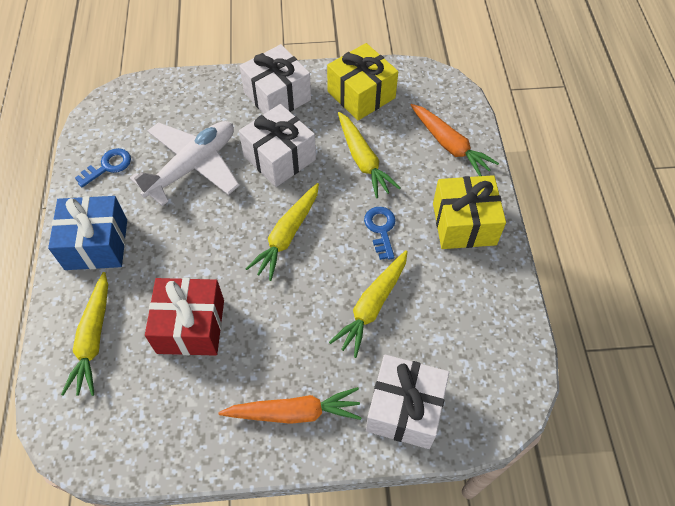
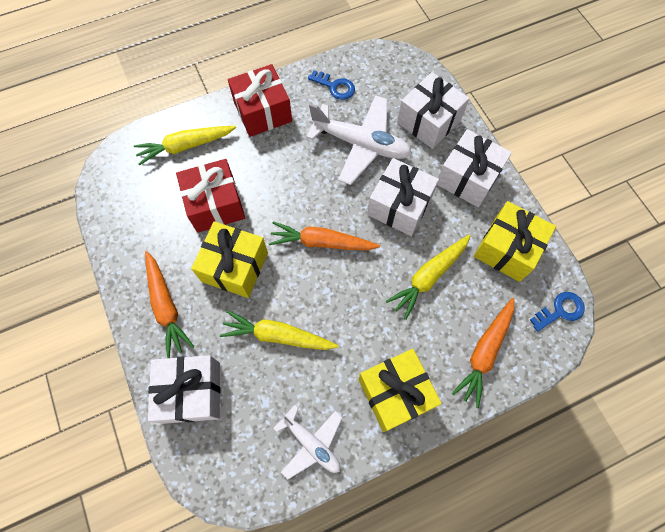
camera: 70 degrees right, 10 degrees up
blue gift [48,196,127,270] -> red gift [228,64,292,137]
yellow carrot [245,183,319,281] -> orange carrot [269,222,380,250]
blue key [364,207,396,260] -> blue key moved to [530,292,585,332]
none -> yellow gift [191,221,268,298]
none -> white plane [273,405,343,479]
none -> white gift [397,72,469,149]

